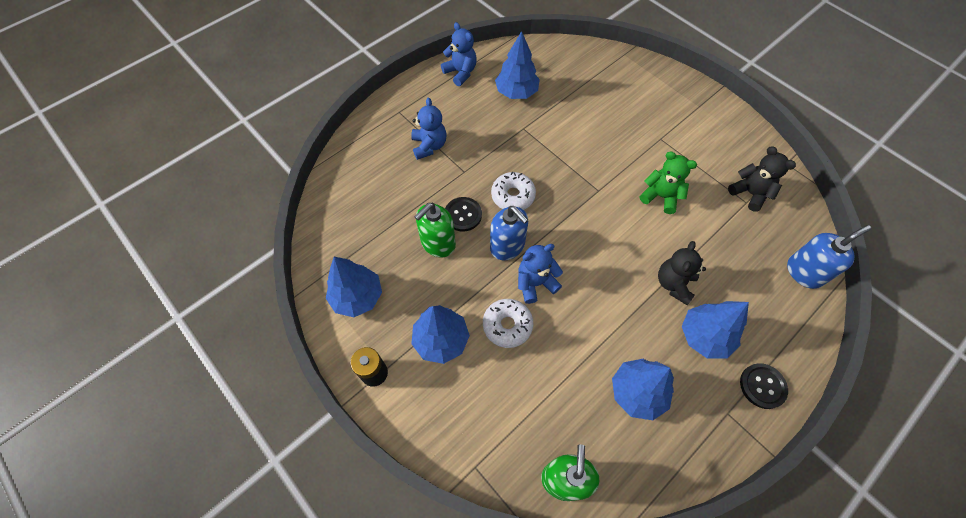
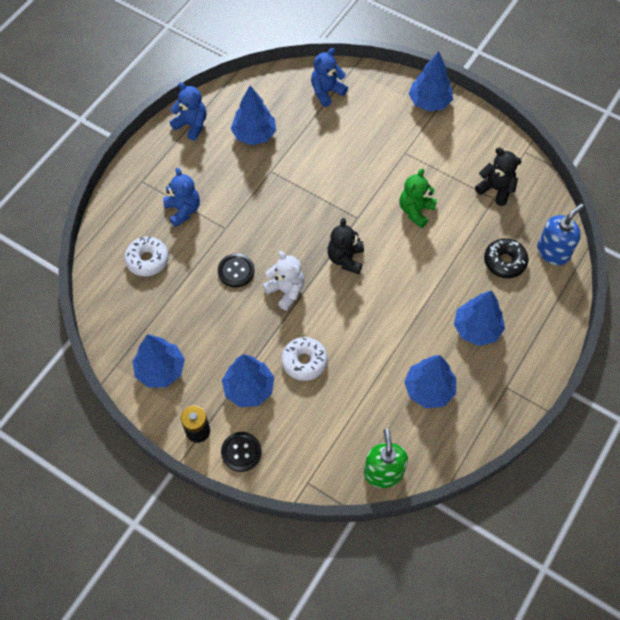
camera: 15 degrees left, 0 degrees up
green soap dispenser [414,203,456,257] -> none
blue soap dispenser [490,206,528,260] -> white teddy bear [263,251,304,310]
white donut [491,172,536,210] -> white donut moved to [124,237,169,277]
blue teddy bear [518,244,563,304] -> blue teddy bear moved to [311,48,348,107]
green teddy bear [640,151,697,214] -> green teddy bear turned 75 degrees counterclockwise [400,168,437,228]
black teddy bear [658,241,706,305] -> black teddy bear moved to [327,218,364,275]
black button [740,363,788,409] -> black button moved to [221,432,262,472]
none -> blue tree [409,52,453,111]
none -> black donut [484,238,529,278]

